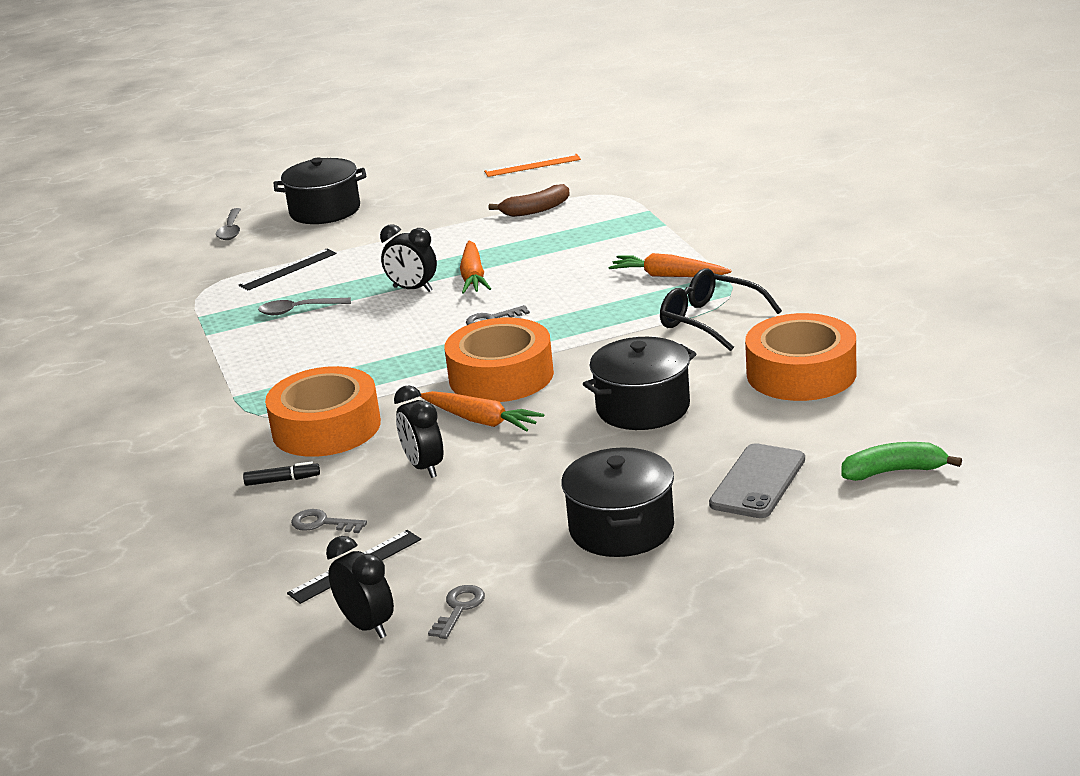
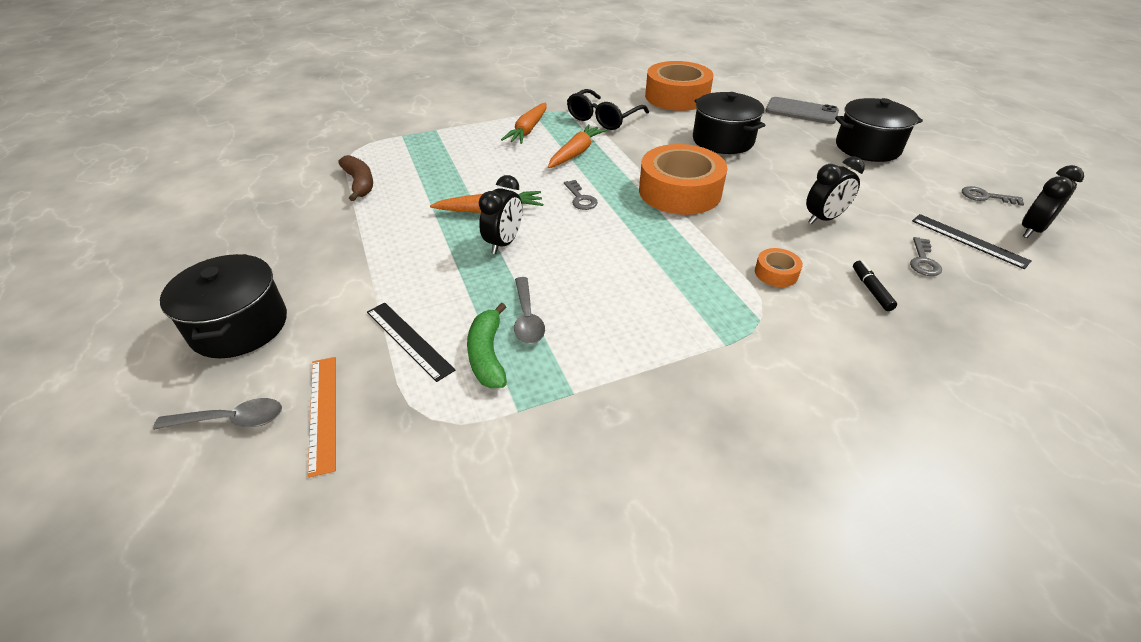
camera: 95 degrees left, 15 degrees up
orange tape [265,366,381,457] -> orange tape [755,248,803,287], size x0.43
orange carrot [420,391,544,432] -> orange carrot moved to [548,124,607,168]
orange ruler [484,154,581,177] -> orange ruler moved to [308,357,336,478]
green banana [841,442,962,481] -> green banana moved to [467,303,507,388]

